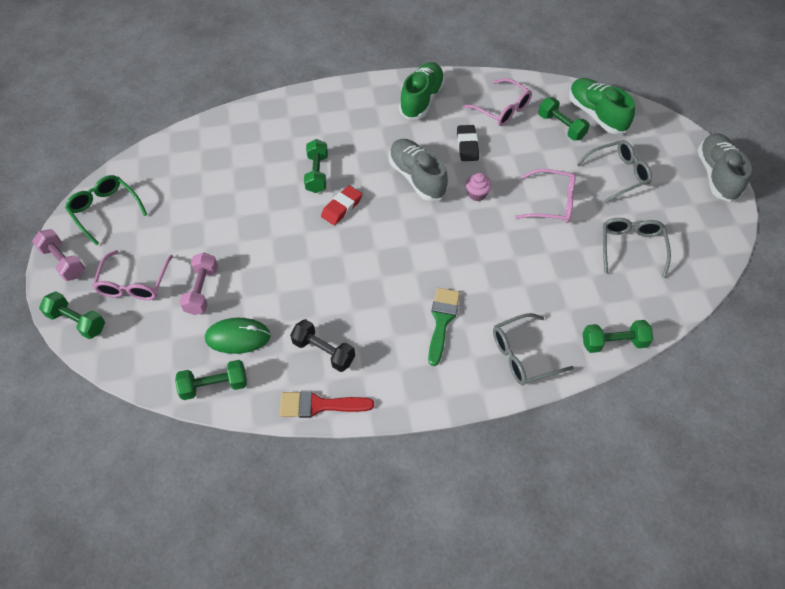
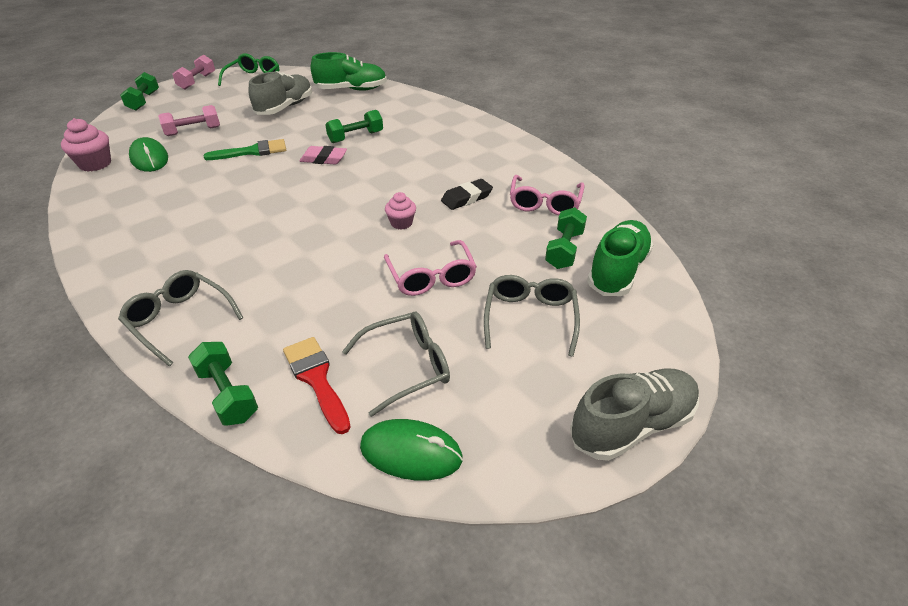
camera: 60 degrees right, 15 degrees down
pink glasses [92,250,173,300] -> none
green dumbbell [175,360,247,400] -> pink cupcake [61,118,111,171]
red brush [280,391,374,418] -> red brush moved to [283,337,351,434]
black dumbbell [290,319,355,372] -> none
red eraser [321,185,362,225] -> pink eraser [300,146,347,164]
grey shoe [389,139,448,201] -> grey shoe moved to [249,71,312,115]
green shoe [399,62,445,120] -> green shoe moved to [311,52,387,91]
green brush [428,288,460,366] -> green brush moved to [204,139,286,160]
grey glasses [576,140,652,203] -> grey glasses turned 120 degrees counterclockwise [484,275,580,357]
none -> green mouse [360,419,463,481]

